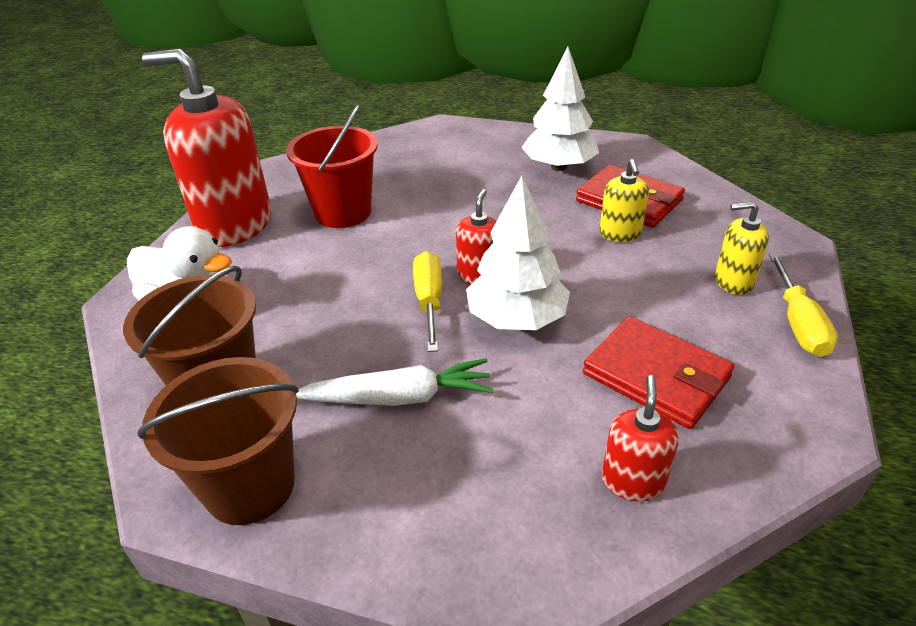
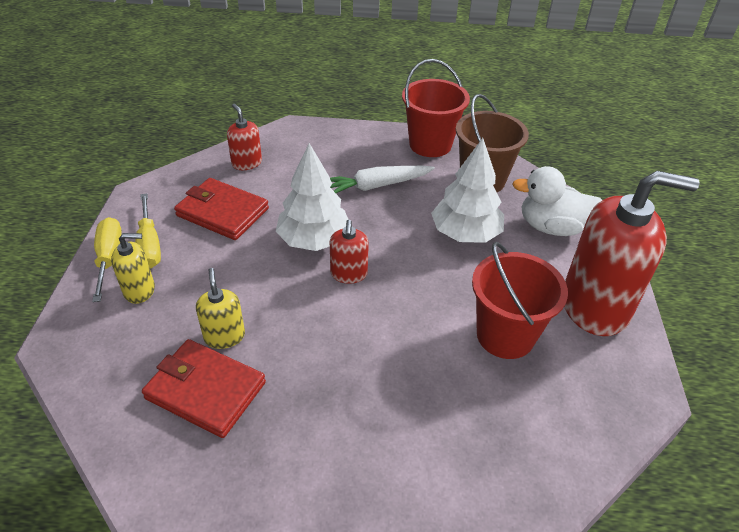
camera: 165 degrees right, 5 degrees up
brown bucket [137,357,299,525] -> red bucket [402,59,470,157]
yellow screwdriver [413,251,442,352] -> yellow screwdriver moved to [135,193,161,269]
white tree [521,47,599,171] -> white tree moved to [431,138,504,243]
red soap dispenser [602,375,679,502] -> red soap dispenser turned 150 degrees clockwise [227,104,262,170]

